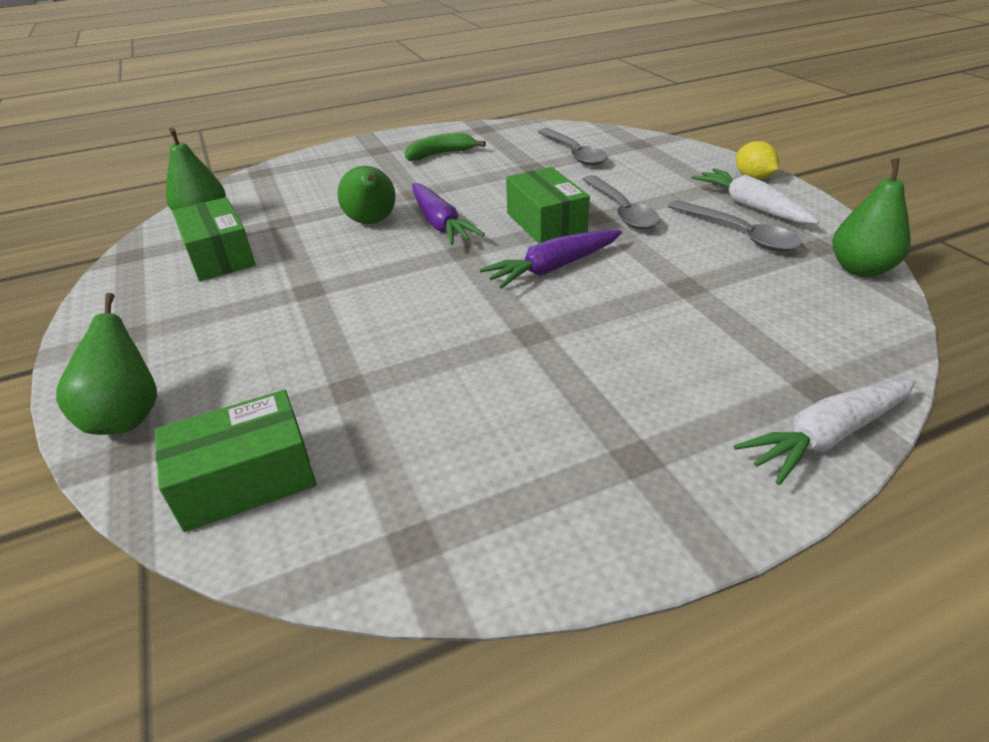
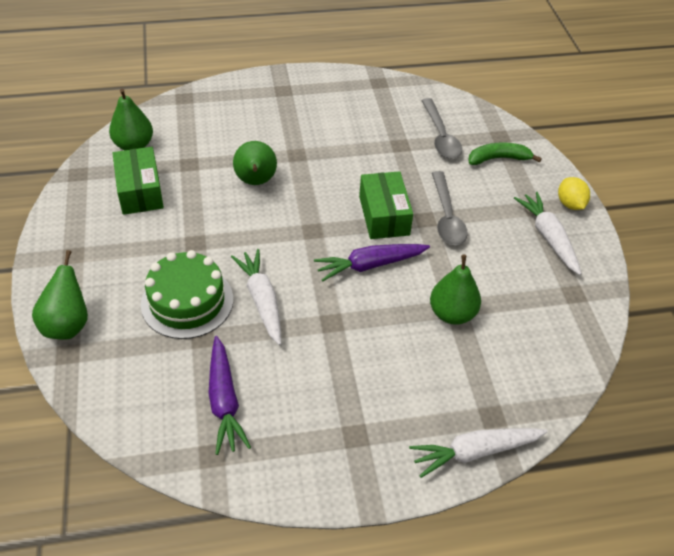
camera: 10 degrees right, 10 degrees up
green box [155,390,317,532] -> none
green banana [405,133,486,161] -> green banana moved to [468,142,542,165]
purple carrot [412,184,485,245] -> purple carrot moved to [209,336,251,455]
grey spoon [668,200,802,252] -> none
green pear [832,158,911,277] -> green pear moved to [430,255,481,325]
none -> green cake [141,250,233,339]
none -> white carrot [231,249,281,345]

